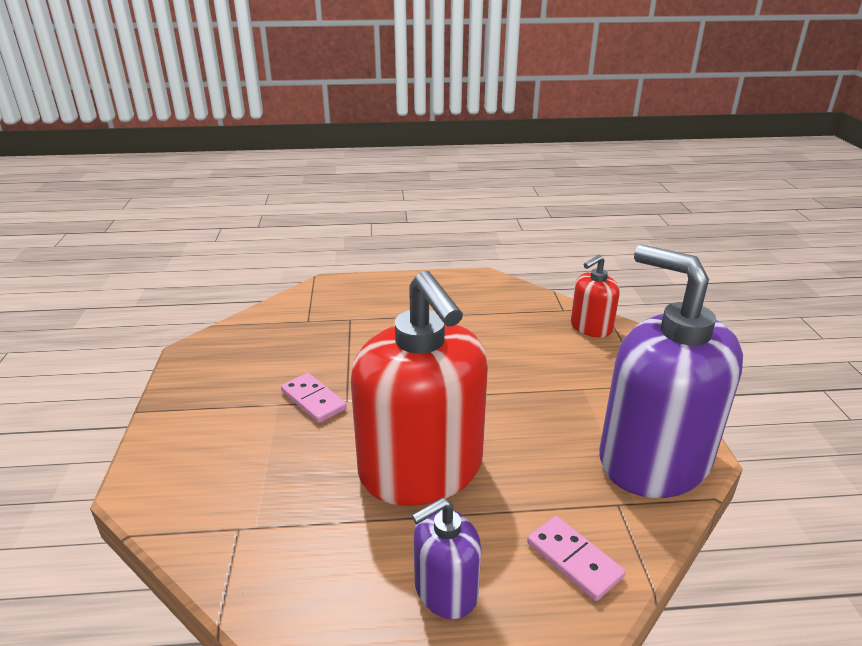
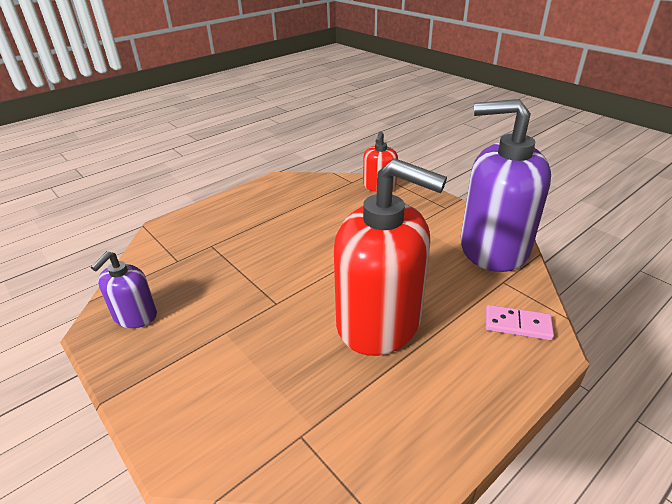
camera: 35 degrees left, 5 degrees up
pink domino [281,373,347,423] -> none
purple soap dispenser [412,498,481,619] -> purple soap dispenser moved to [91,251,157,328]

